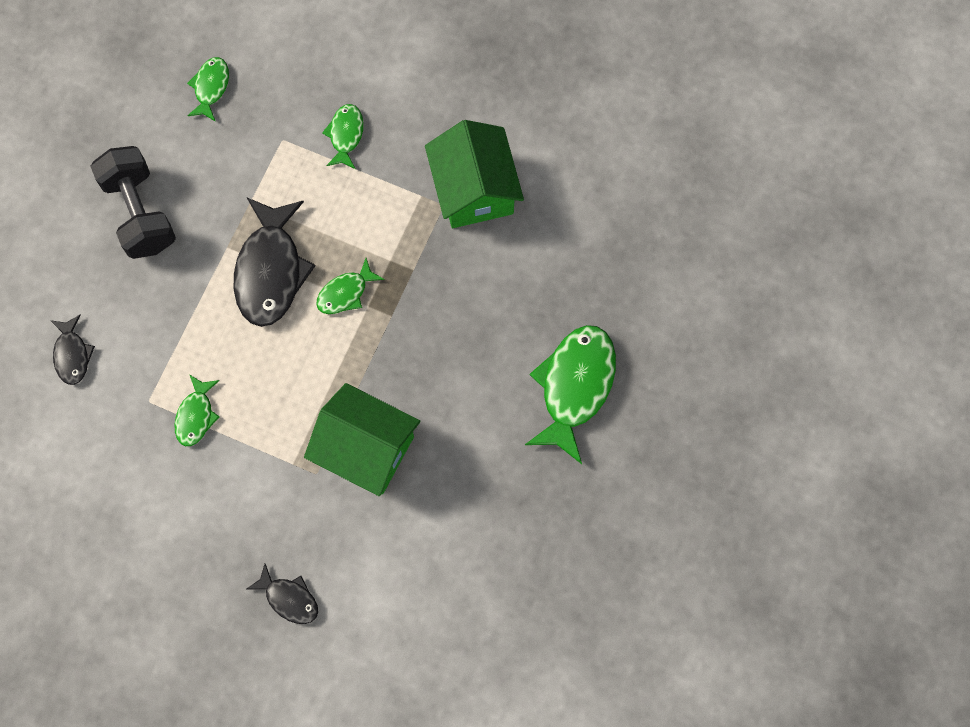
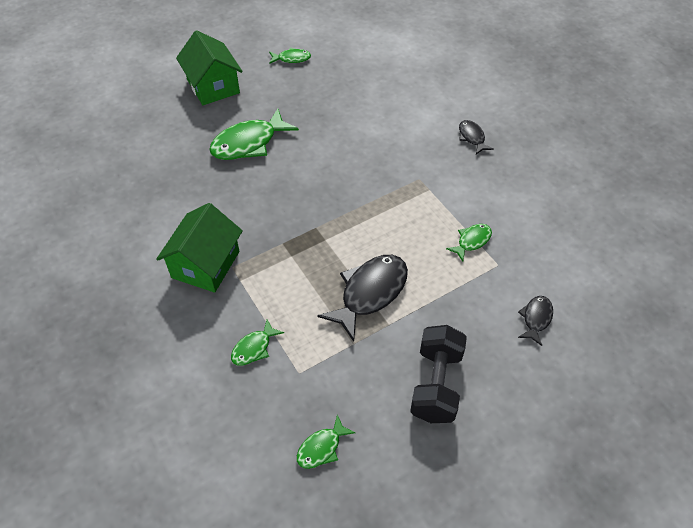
camera: 145 degrees left, 20 degrees down
green house [304,383,420,496] -> green house moved to [176,30,243,105]
green fish [316,258,385,314] -> green fish moved to [269,47,311,64]

